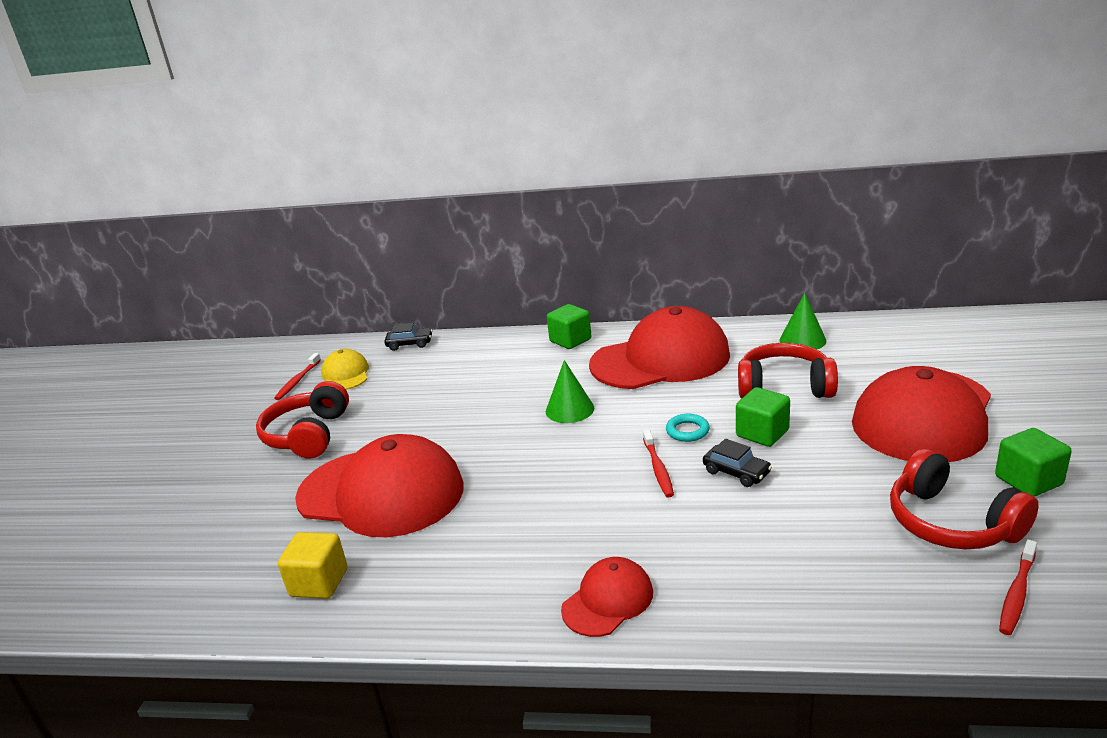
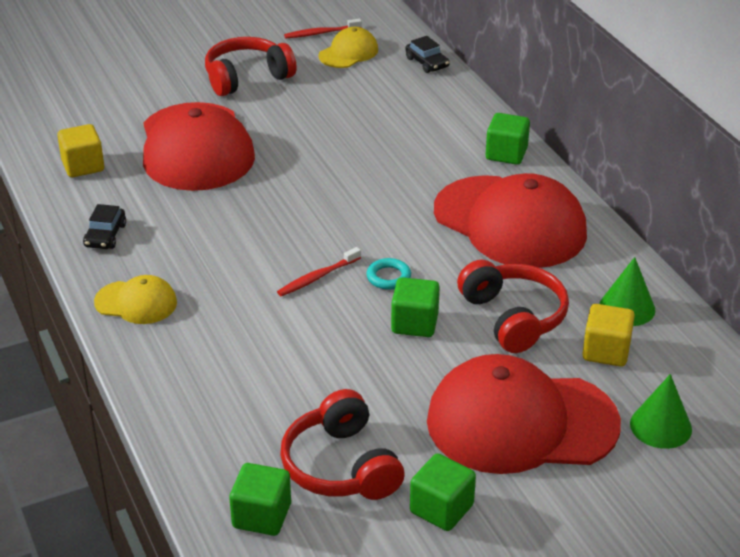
camera: 55 degrees right, 10 degrees up
green cone [546,360,594,423] -> green cone moved to [630,374,692,449]
red cap [561,557,653,637] -> yellow cap [94,275,177,324]
black car [703,439,772,487] -> black car moved to [83,204,126,249]
red headphones [890,448,1039,549] -> red headphones turned 45 degrees counterclockwise [280,389,404,500]
red toothbrush [999,539,1037,635] -> green cube [229,463,291,536]
none -> yellow cube [582,304,635,367]

